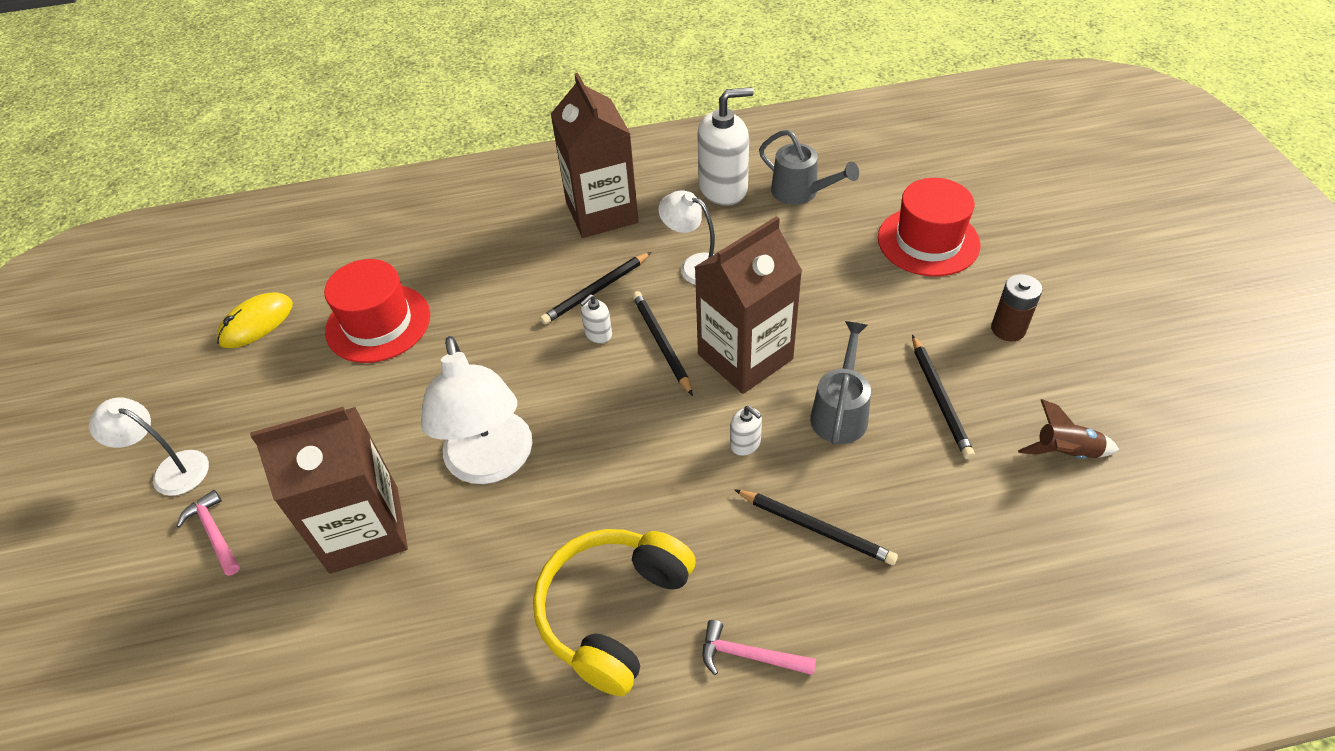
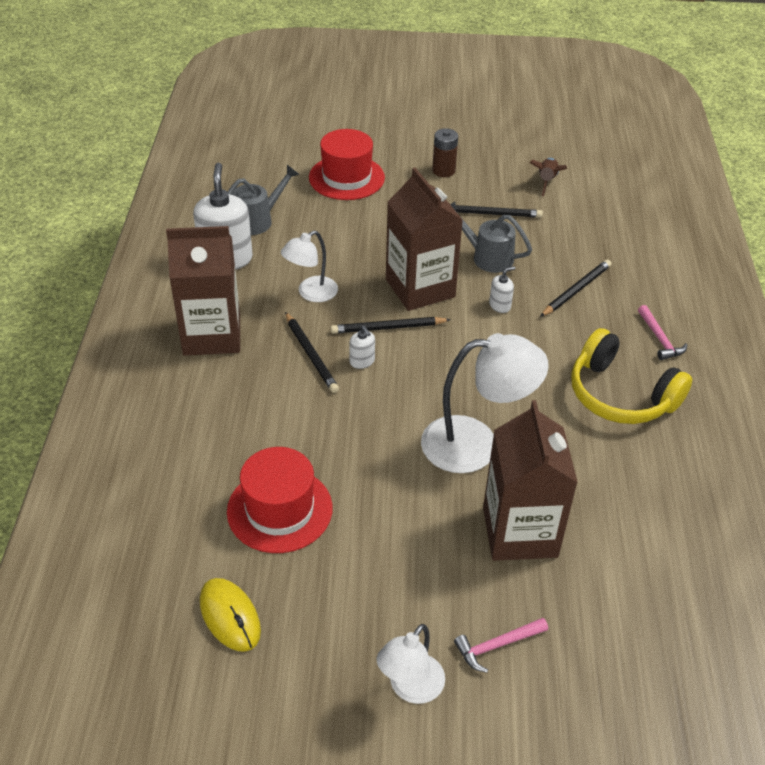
camera: 80 degrees left, 5 degrees down
pink hammer [703,620,816,675] -> pink hammer turned 45 degrees counterclockwise [638,305,687,360]

